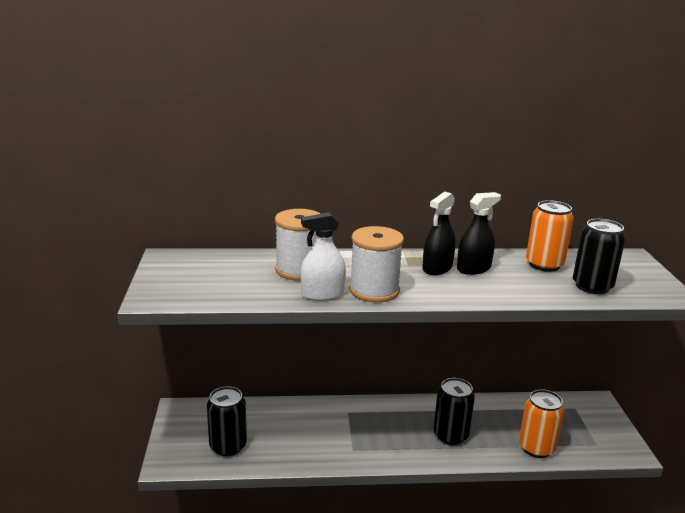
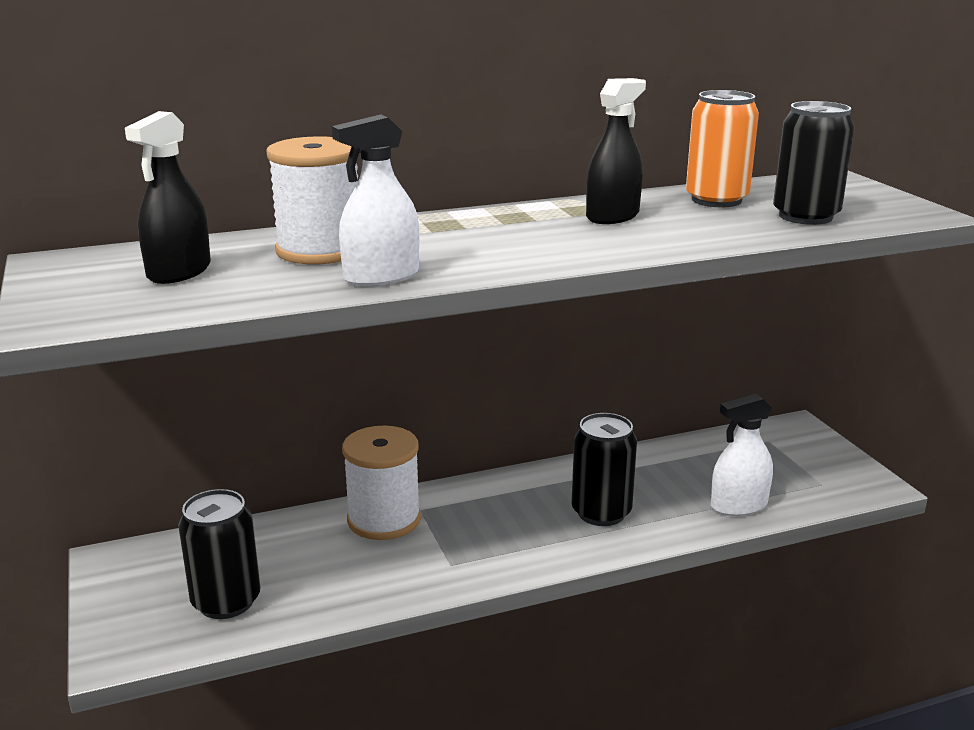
camera: 15 degrees left, 0 degrees up
white spool [349,226,404,303] -> white spool moved to [342,426,421,540]
black spray bottle [422,191,456,275] -> black spray bottle moved to [125,111,211,284]
orange can [519,389,564,458] -> white spray bottle [711,394,773,516]

